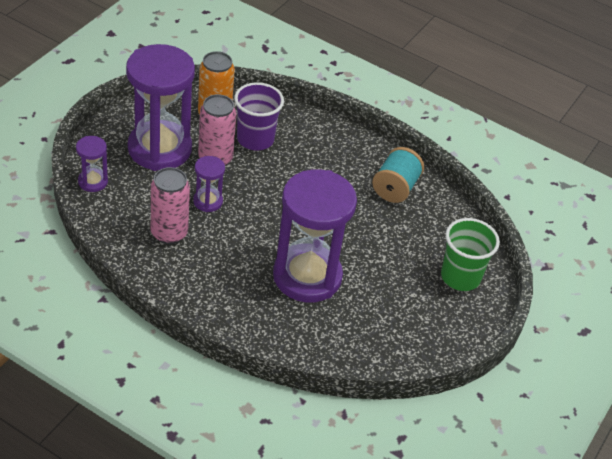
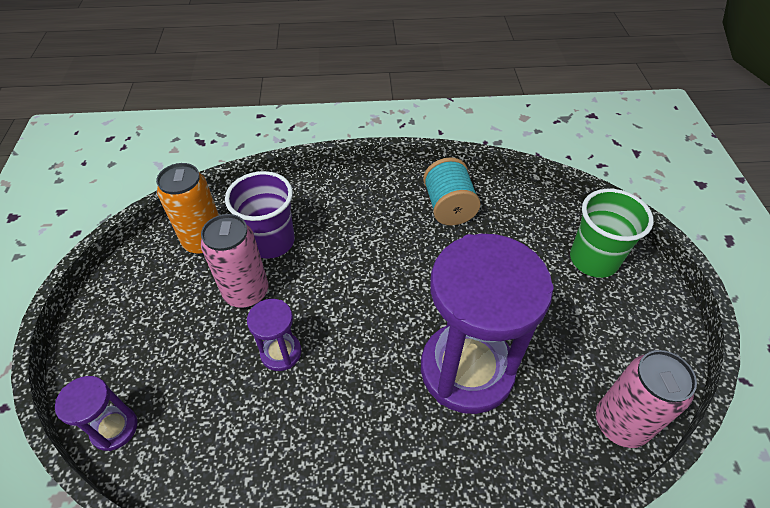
camera: 30 degrees left, 5 degrees up
purple hourglass [126,44,195,171] -> none
pink can [151,167,190,244] -> pink can moved to [596,350,697,448]

